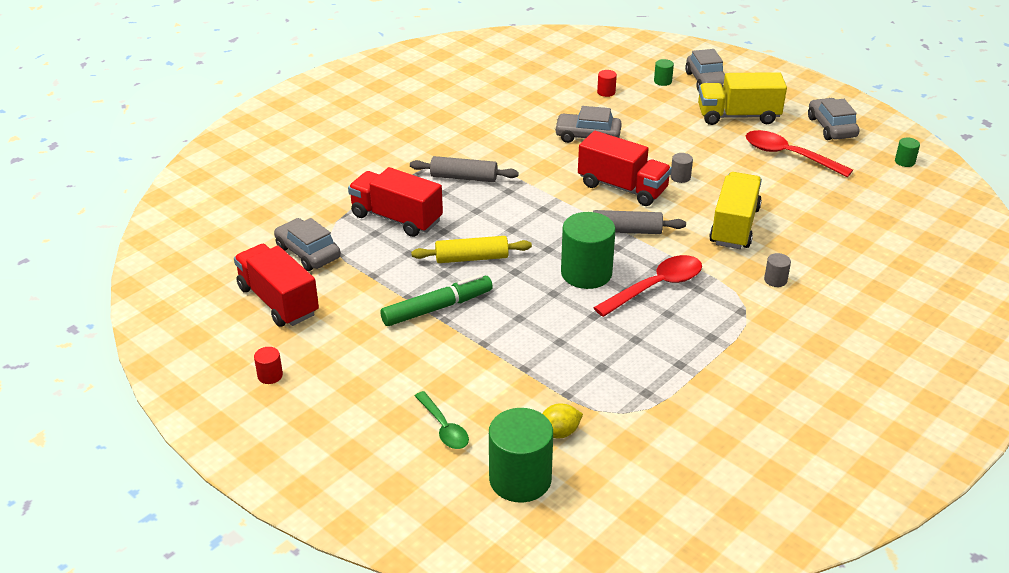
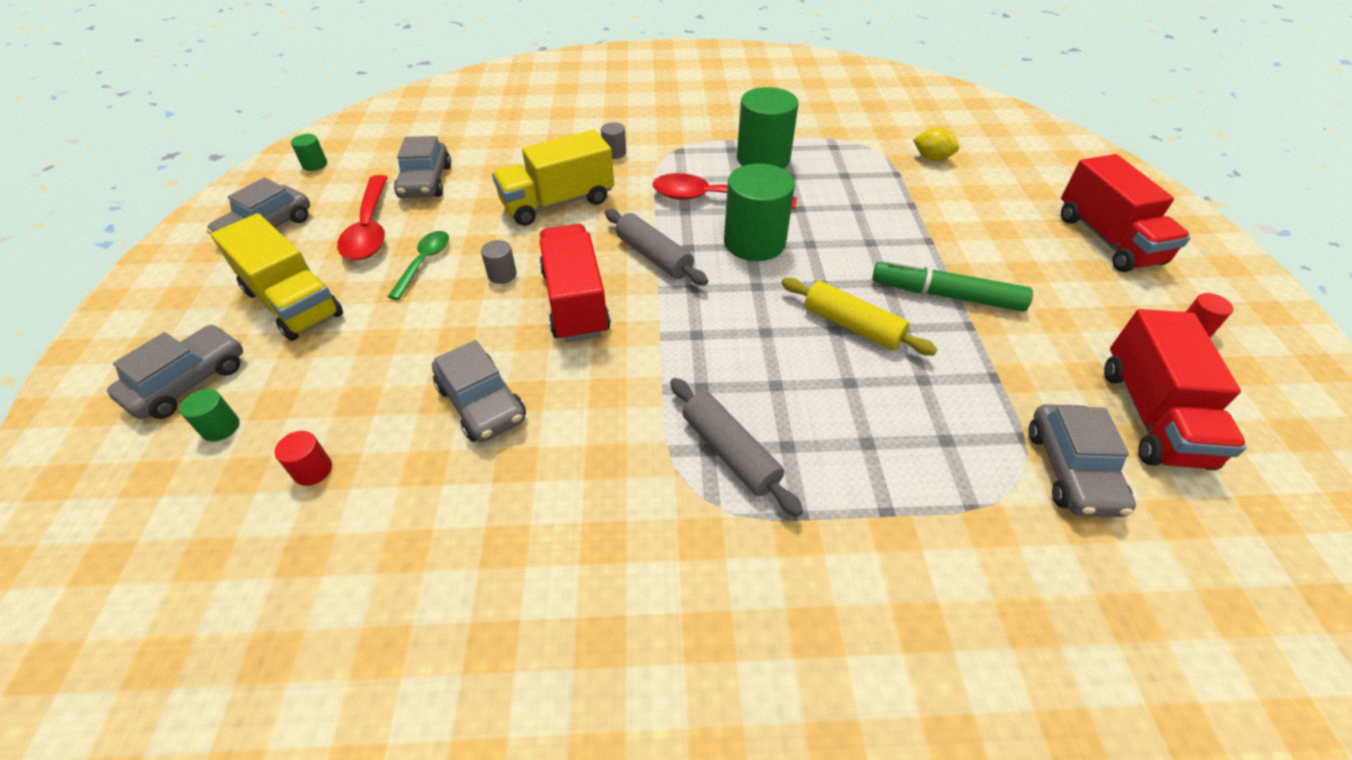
camera: 135 degrees left, 10 degrees up
red truck [348,167,443,237] -> red truck moved to [1061,154,1191,272]
green spoon [415,391,469,449] -> green spoon moved to [388,231,449,300]
green cylinder [489,408,553,503] -> green cylinder moved to [737,87,798,169]
none -> grey car [394,136,451,198]

